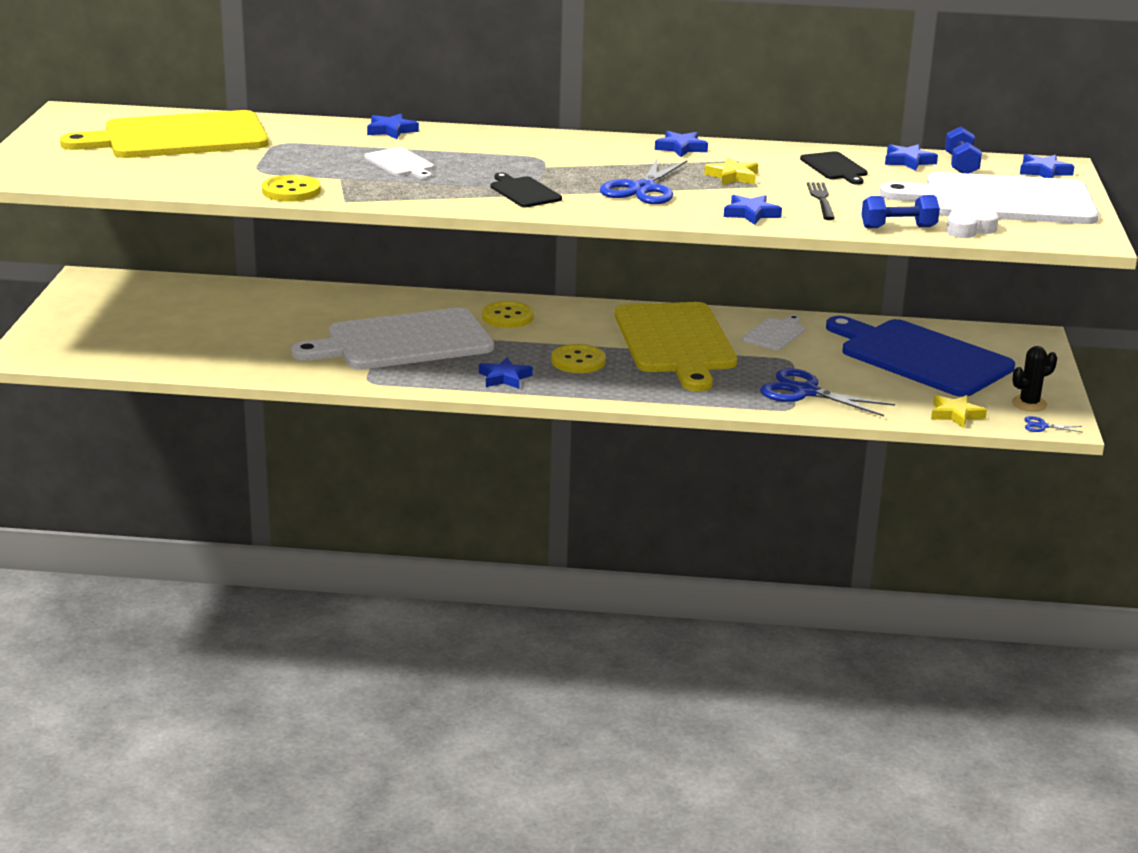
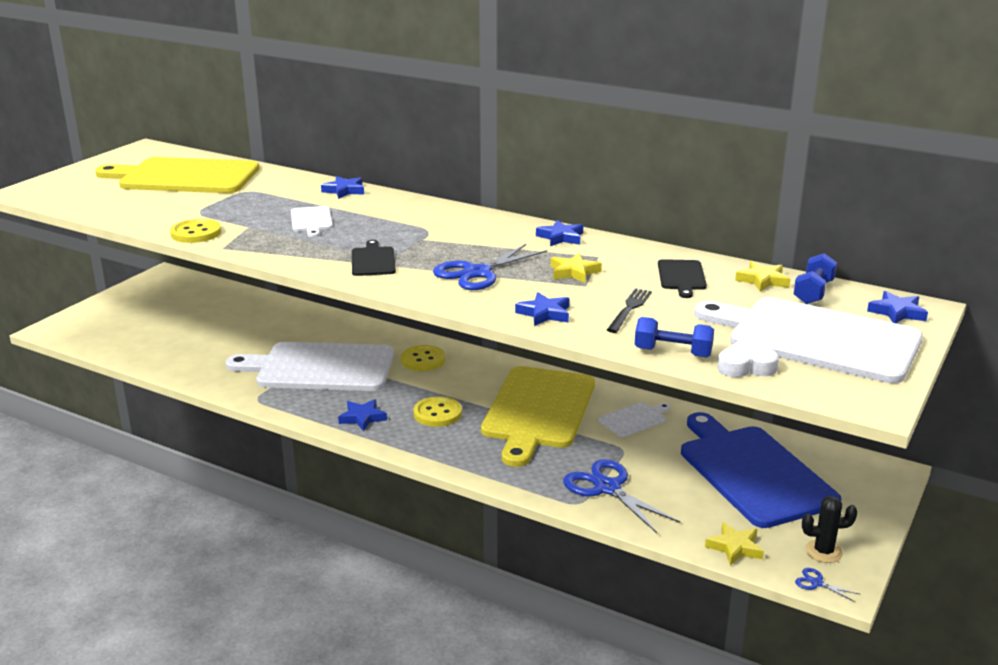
camera: 25 degrees right, 0 degrees up
blue star [885,144,938,171] -> yellow star [735,261,790,292]

